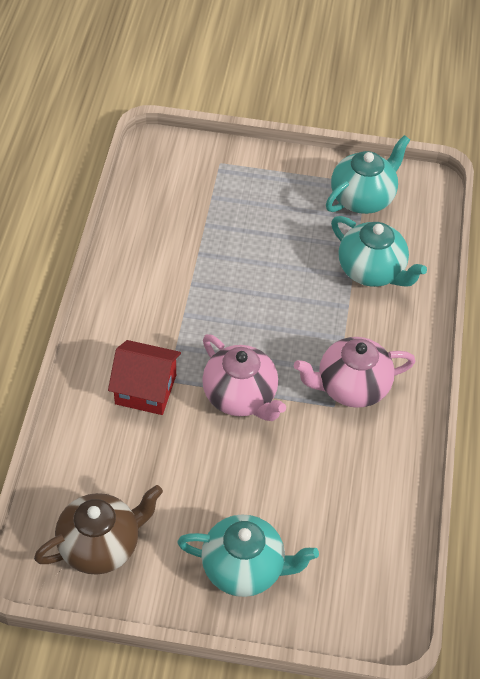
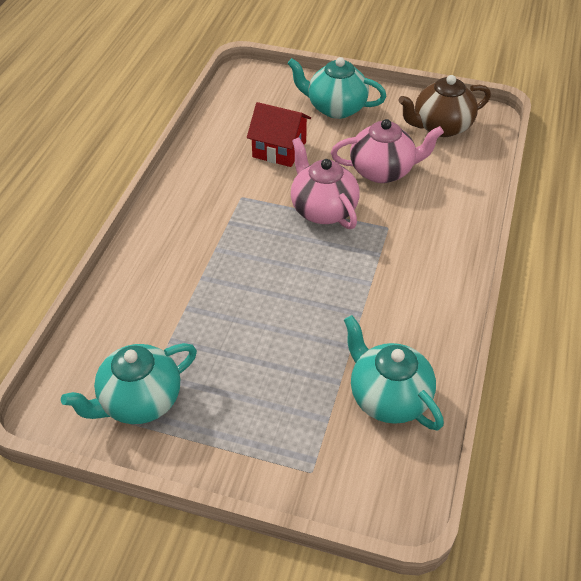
camera: 170 degrees left, 5 degrees down
red house [108,340,181,415] -> red house moved to [247,102,311,167]
pink teapot [294,337,415,408] -> pink teapot moved to [331,119,444,183]
turquoise teapot [331,216,427,287] -> turquoise teapot moved to [344,315,444,430]

